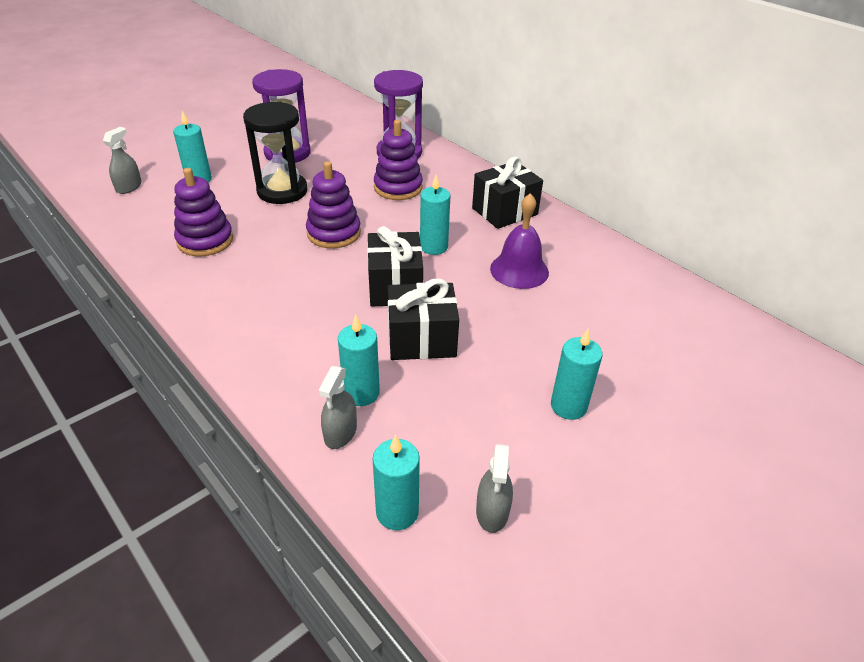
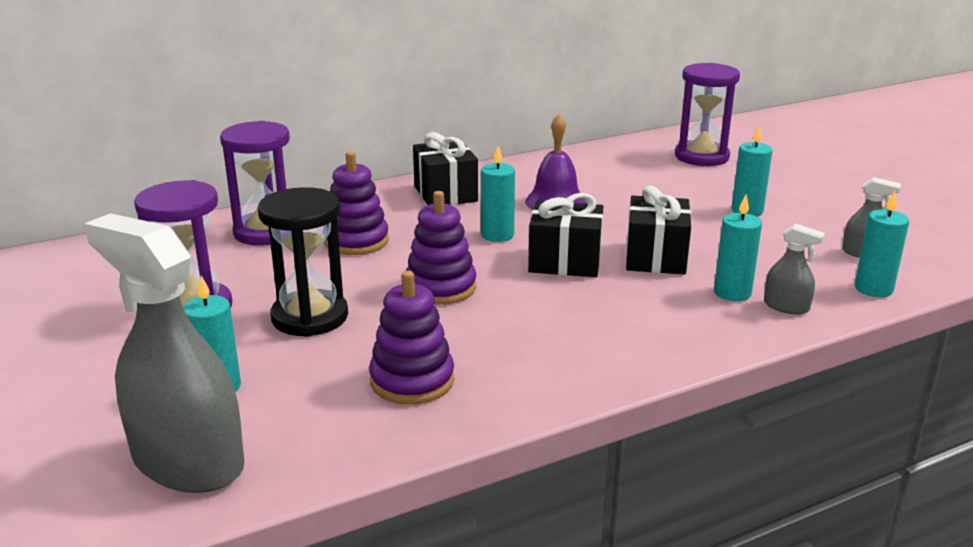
camera: 75 degrees left, 15 degrees down
grey spray bottle [103,127,142,194] -> grey spray bottle [84,213,244,493], size x2.28
none -> purple hourglass [675,63,740,166]

